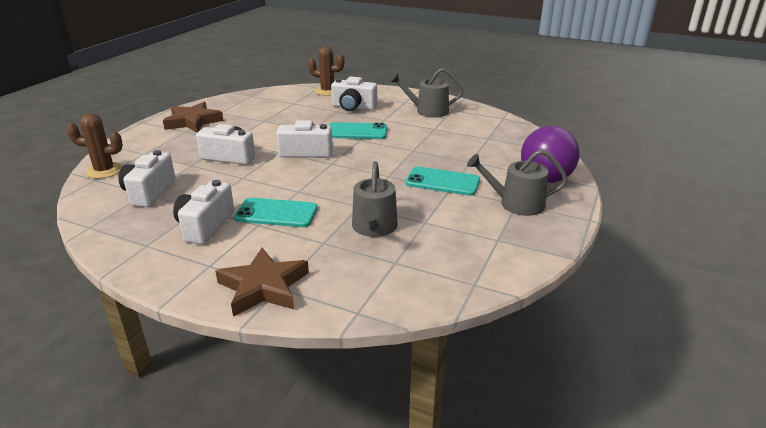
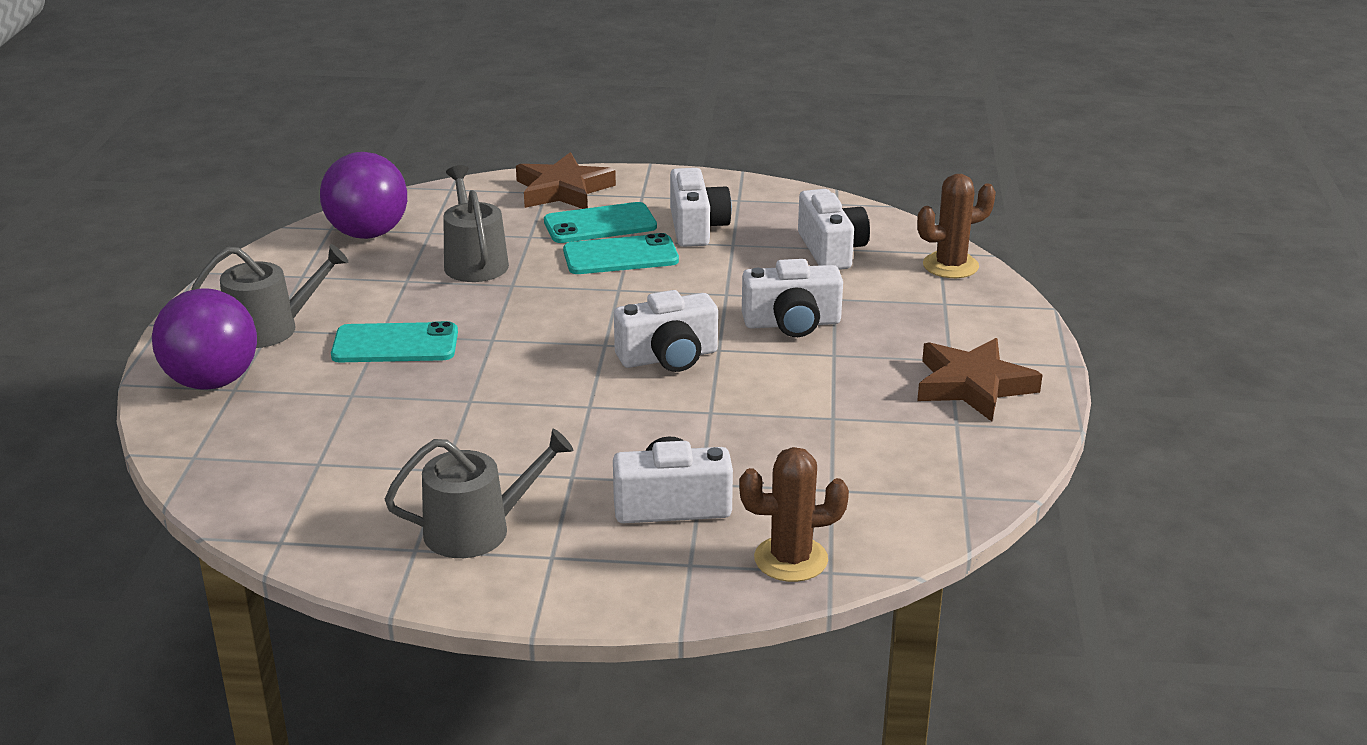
camera: 160 degrees right, 0 degrees up
turquoise phone [329,122,387,139] -> turquoise phone moved to [544,202,657,243]
none -> purple ball [320,152,407,239]

